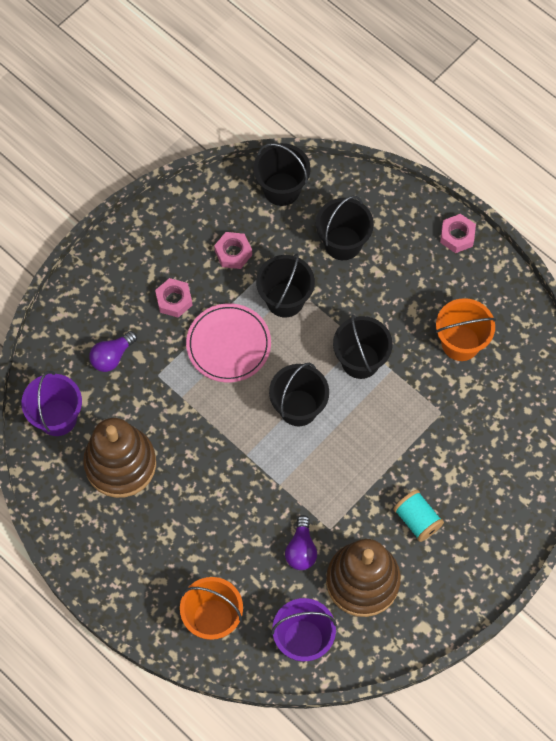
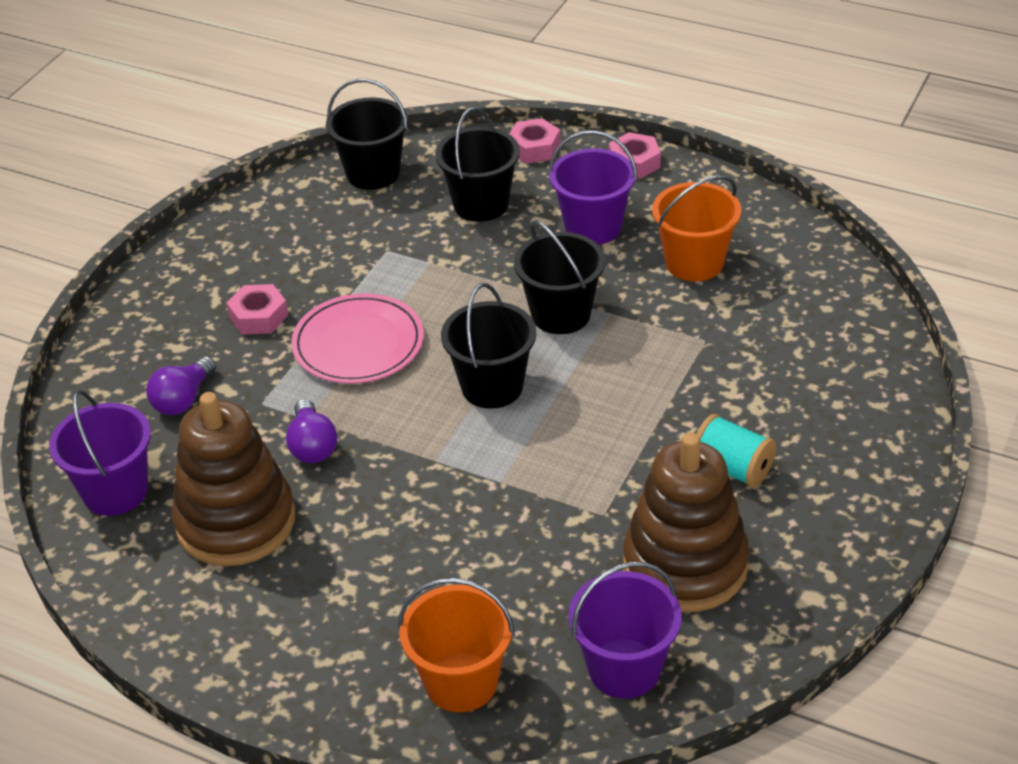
camera: 15 degrees left, 25 degrees down
pink nut [214,232,252,269] -> pink nut moved to [510,118,560,164]
black bucket [256,253,315,318] -> none
purple light bulb [285,515,317,570] -> purple light bulb moved to [286,399,337,463]
none -> purple bucket [548,130,637,245]

